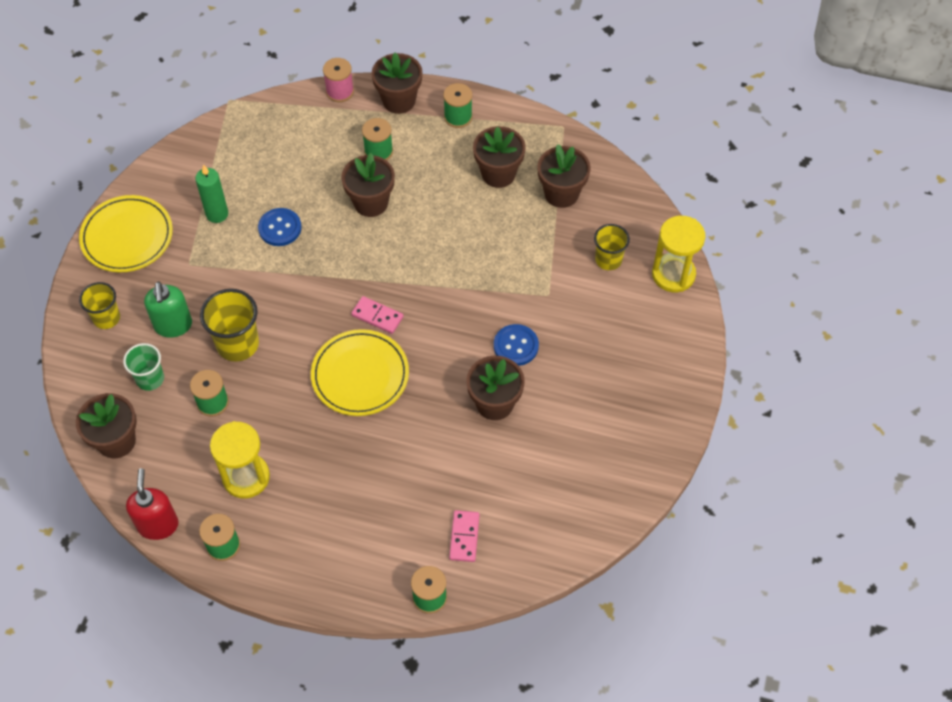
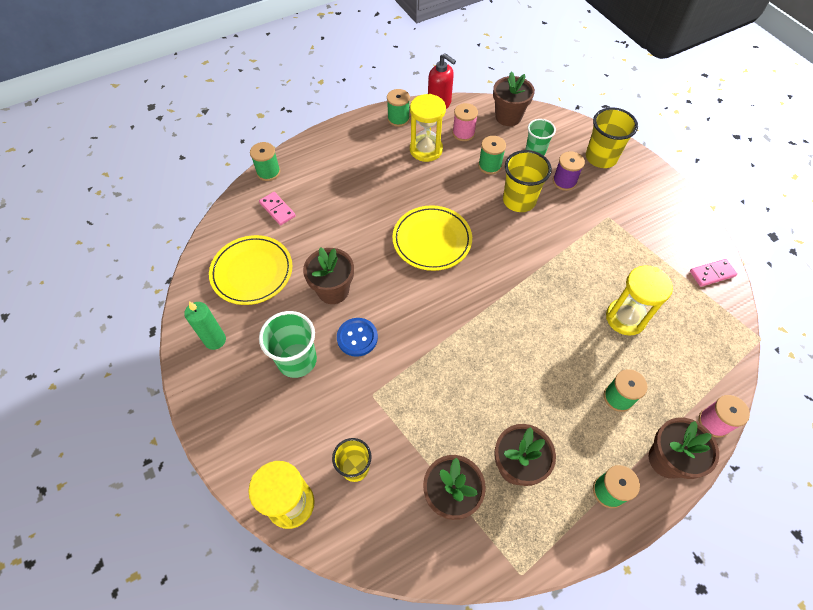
camera: 135 degrees right, 0 degrees up
yellow plate [79,195,173,272] -> yellow plate moved to [209,235,292,305]
yellow cup [79,282,120,329] -> yellow cup [586,107,638,168], size x1.53
green soap dispenser [144,281,192,338] -> purple spool [553,151,585,191]
green candle [195,164,228,223] -> green candle moved to [184,301,226,350]
blue button [258,208,302,246] -> none
brown flower pot [341,153,395,217] -> none
pink domino [351,296,404,334] -> pink domino moved to [690,259,737,287]
none -> green cup [259,311,317,378]
none -> pink spool [452,103,478,141]
none -> yellow hourglass [606,265,673,336]

